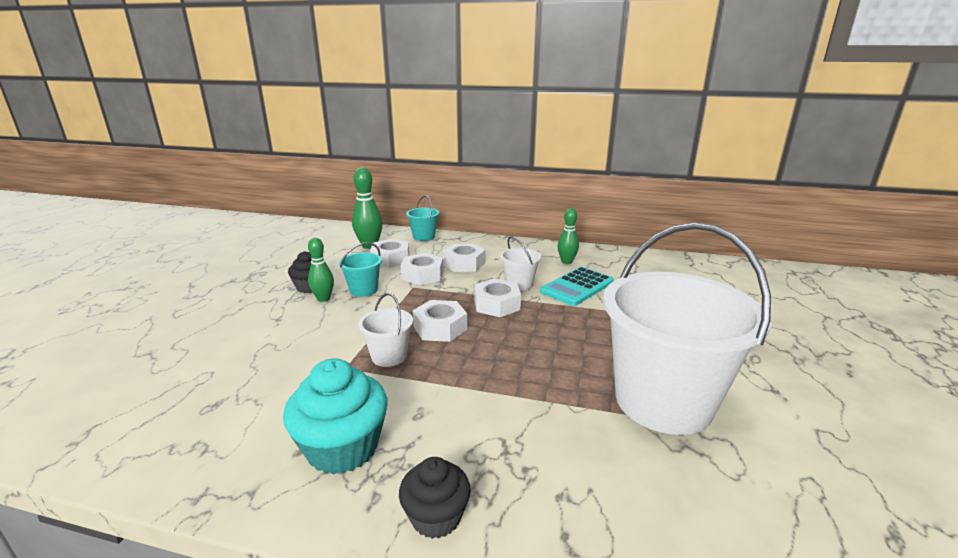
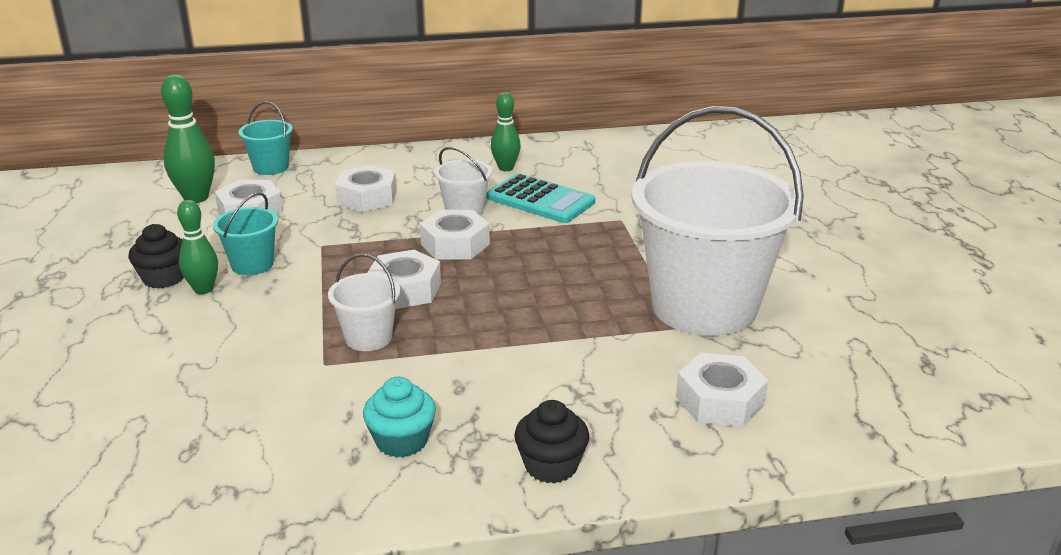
camera: 25 degrees left, 5 degrees up
turquoise cupcake [283,358,388,475] -> turquoise cupcake [363,377,436,458], size x0.61
white nut [401,253,443,285] -> white nut moved to [676,353,768,427]
turquoise calculator [540,267,614,306] -> turquoise calculator turned 75 degrees counterclockwise [487,173,595,223]

